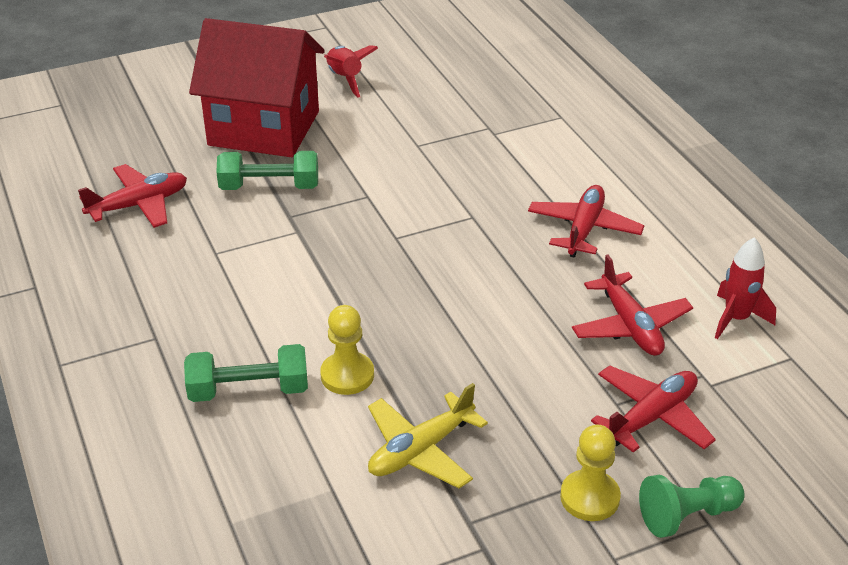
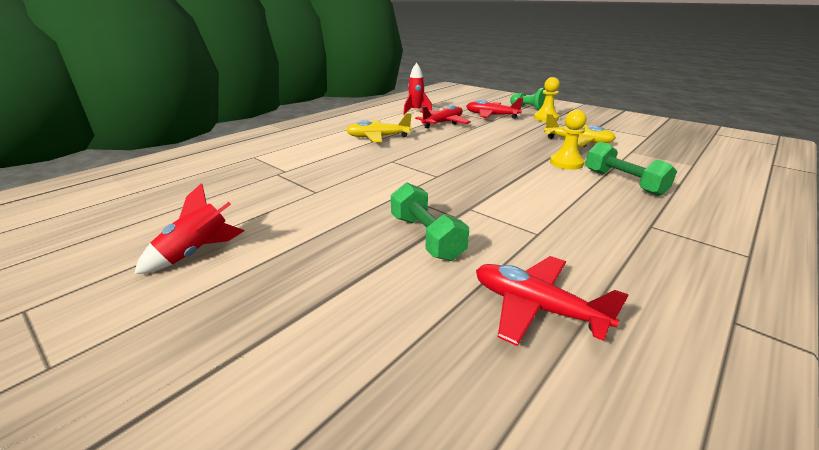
camera: 115 degrees left, 10 degrees down
red house [189,18,325,157] -> none
red plane [528,185,644,258] -> yellow plane [346,113,412,142]

